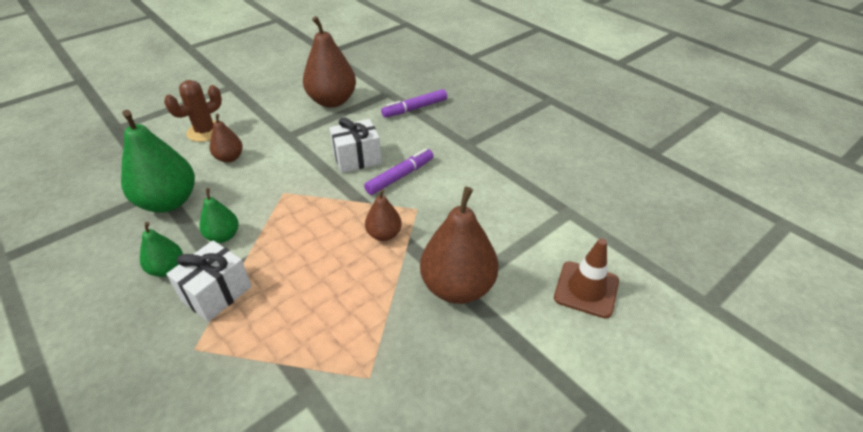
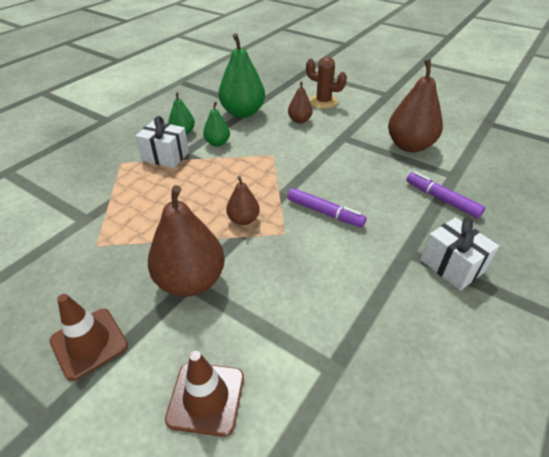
camera: 75 degrees right, 0 degrees up
white gift [329,117,382,173] -> white gift moved to [420,217,499,291]
none -> brown traffic cone [49,294,128,381]

